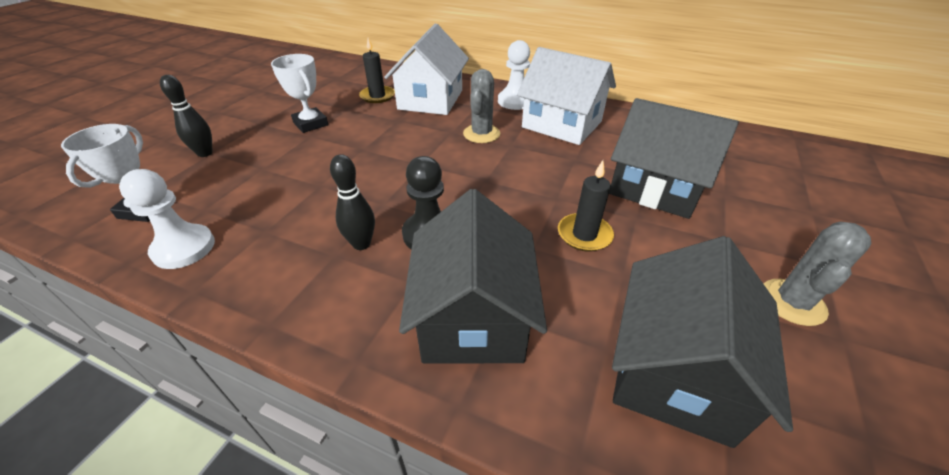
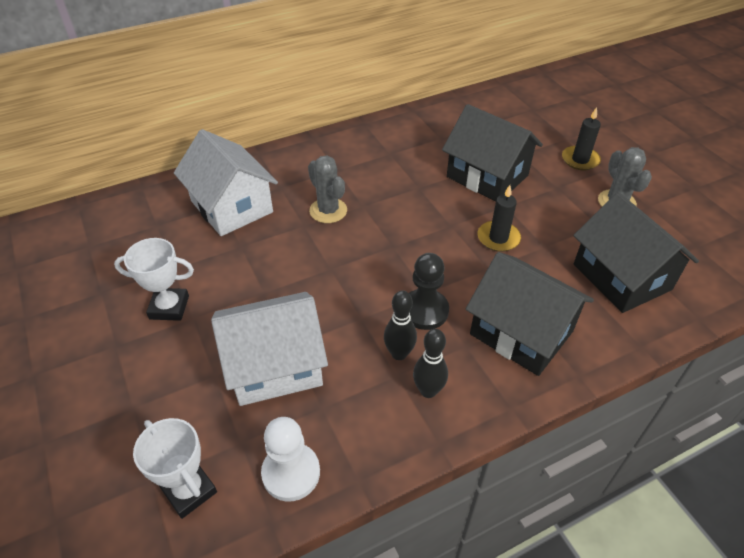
camera: 50 degrees left, 5 degrees up
black bowling pin [160,75,213,157] -> black bowling pin moved to [413,329,448,398]
black candle [359,38,395,103] -> black candle moved to [562,107,601,170]
white pawn [498,40,530,110] -> none
white house [517,47,616,145] -> white house moved to [211,292,328,406]
black house [609,98,739,219] -> black house turned 60 degrees clockwise [442,104,543,201]

